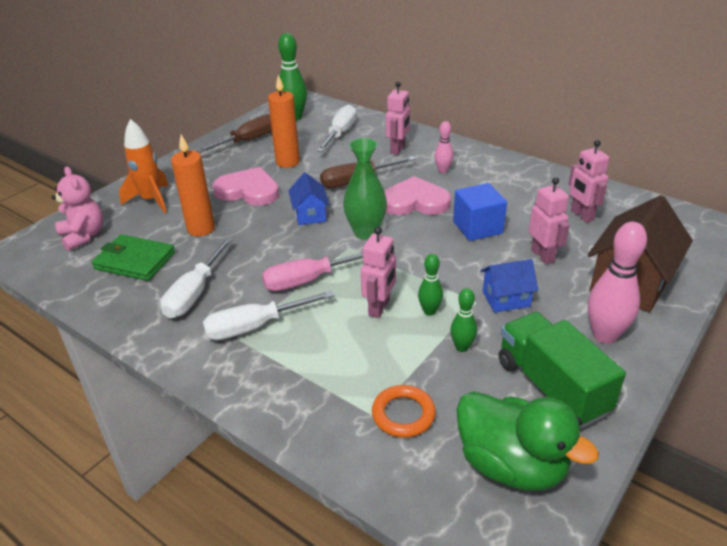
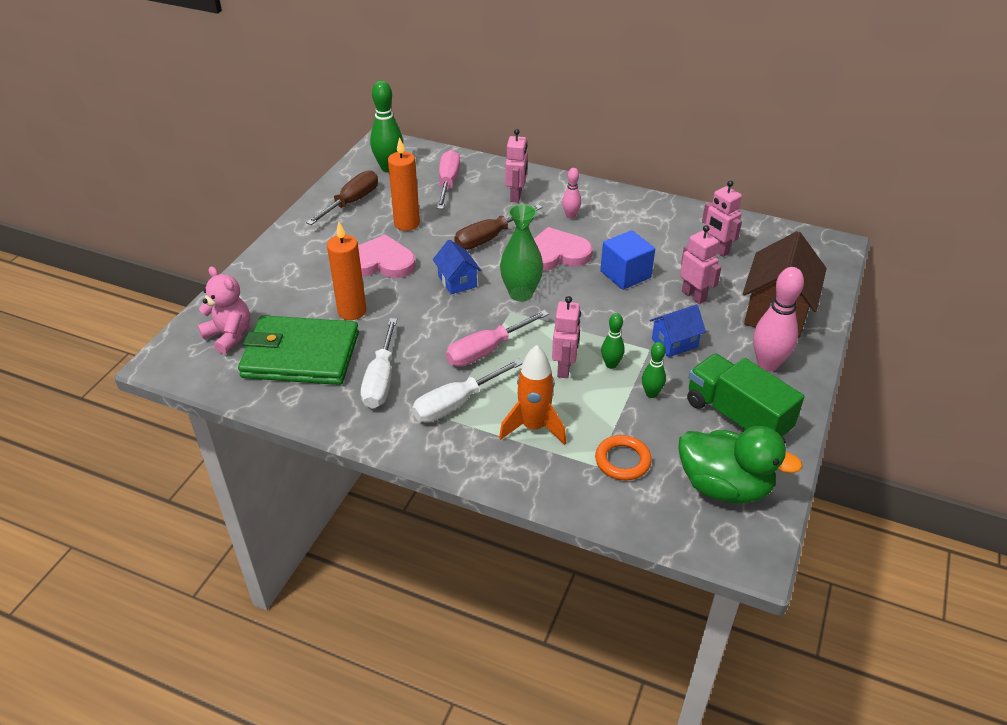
camera: 15 degrees left, 5 degrees up
green wallet [92,234,175,281] -> green wallet [238,315,359,385], size x1.54
orange rocket [119,119,169,213] -> orange rocket moved to [499,345,566,445]
white screwdriver [317,105,357,152] -> pink screwdriver [437,150,460,209]

